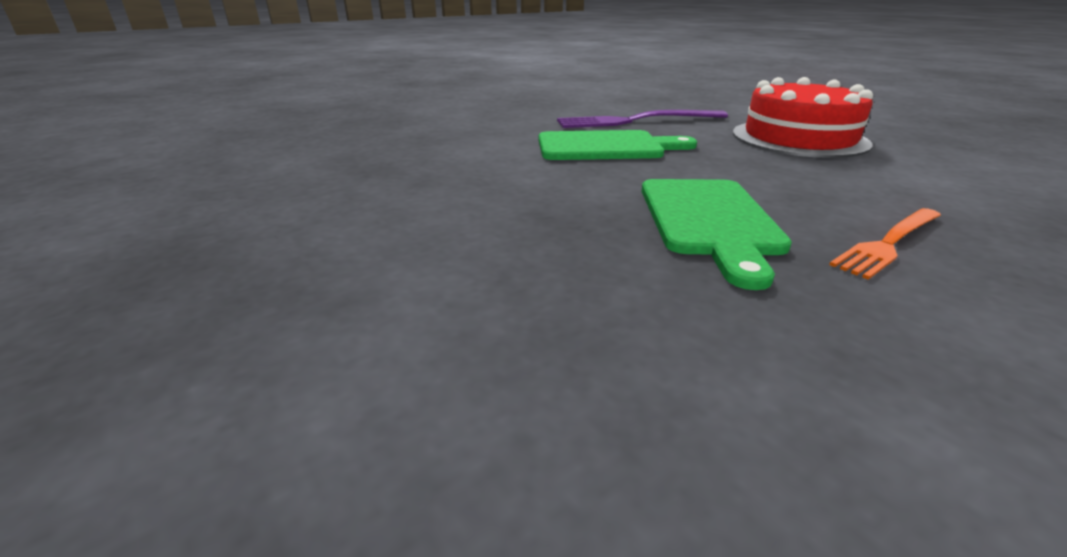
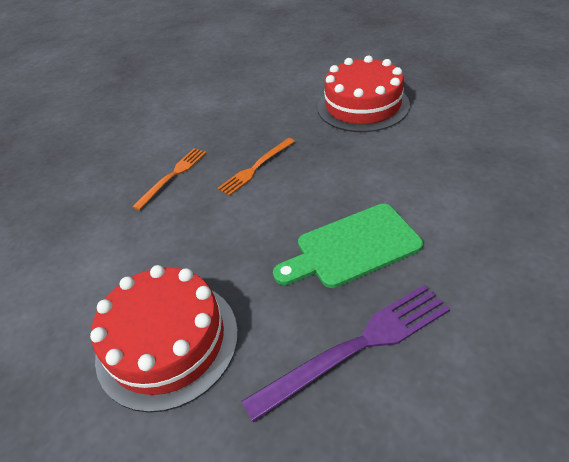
camera: 165 degrees right, 15 degrees up
green cutting board [641,179,792,290] -> orange fork [218,138,295,196]
none -> red cake [317,55,410,132]

